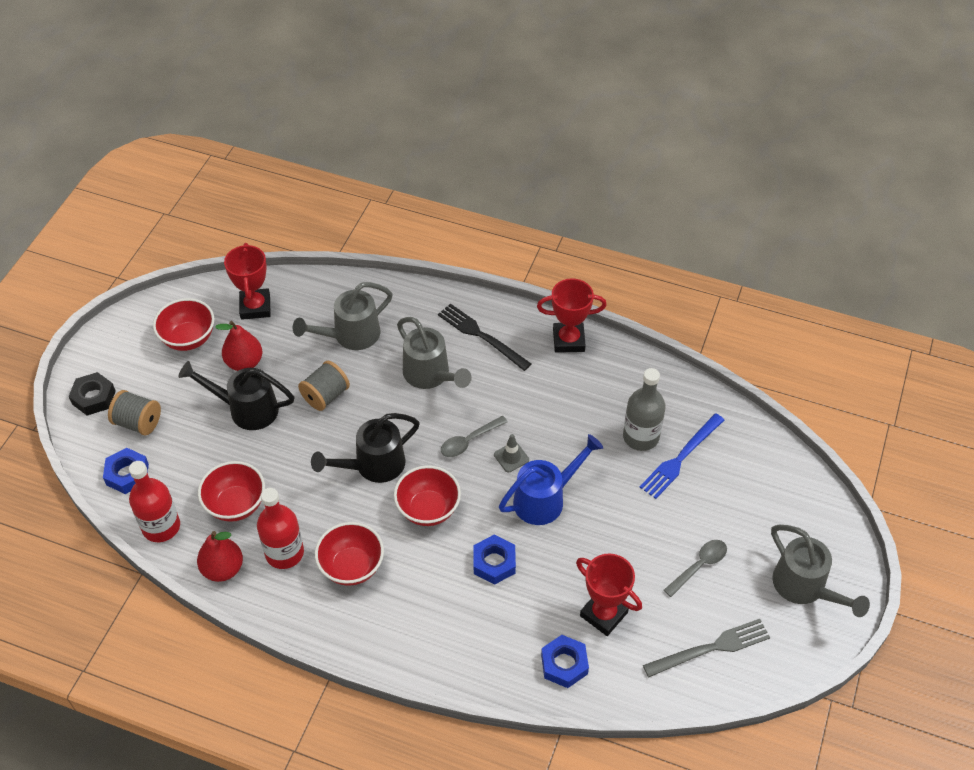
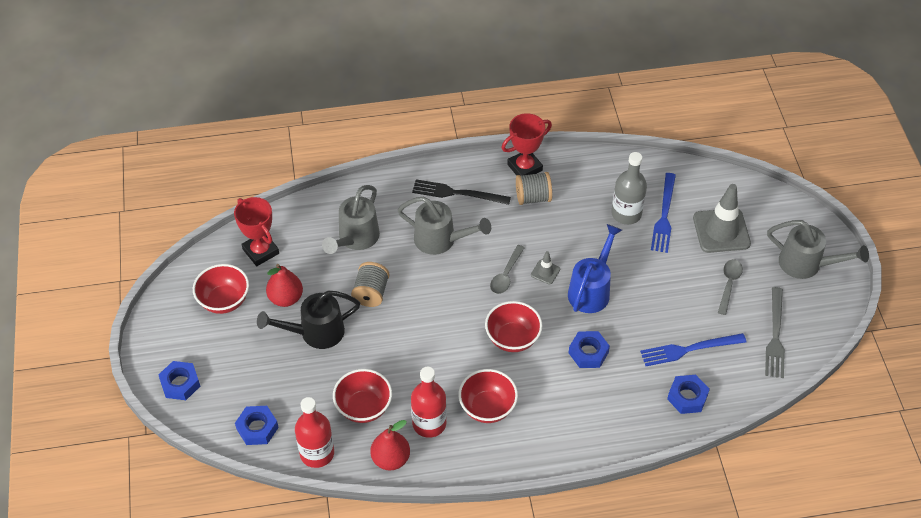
camera: 30 degrees left, 0 degrees up
black nut [68,372,116,416] -> blue nut [159,361,200,400]
grey spool [108,390,161,435] -> grey spool moved to [516,172,552,205]
black watering can [311,413,420,483] -> none
red trophy [576,553,642,636] -> blue fork [640,333,746,366]
grey fork [643,619,770,677] -> grey fork turned 150 degrees clockwise [765,287,785,378]
none -> grey traffic cone [693,184,751,253]

